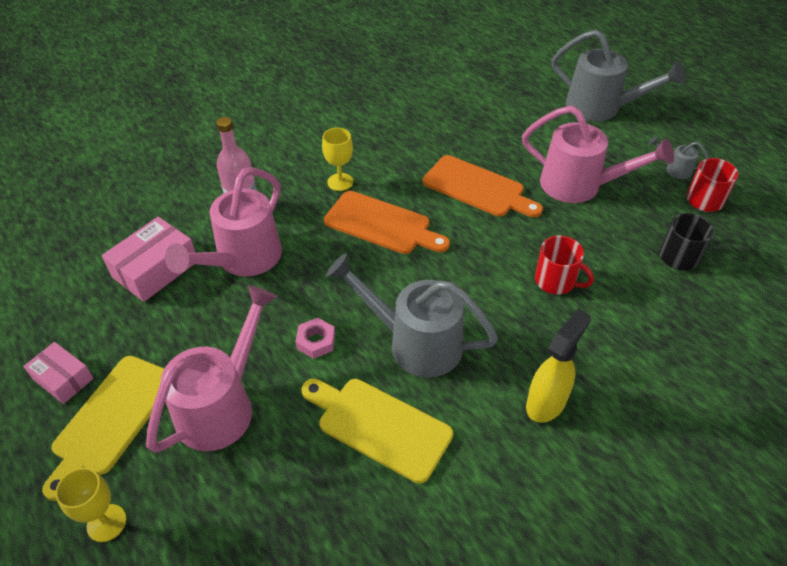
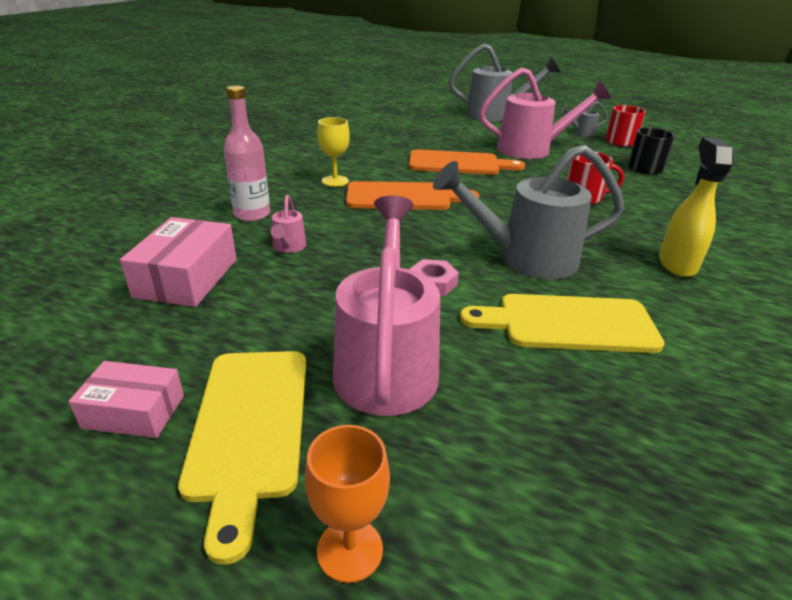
camera: 30 degrees left, 15 degrees down
yellow goblet [55,468,126,542] -> orange goblet [305,425,390,583]
pink watering can [165,167,282,276] -> pink watering can [271,195,306,253], size x0.44

